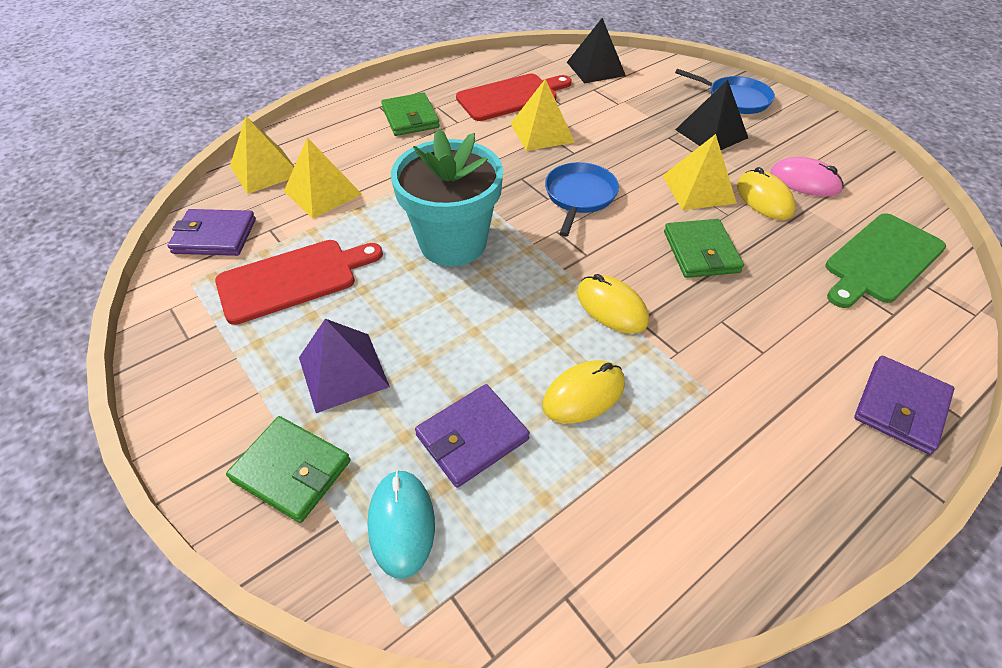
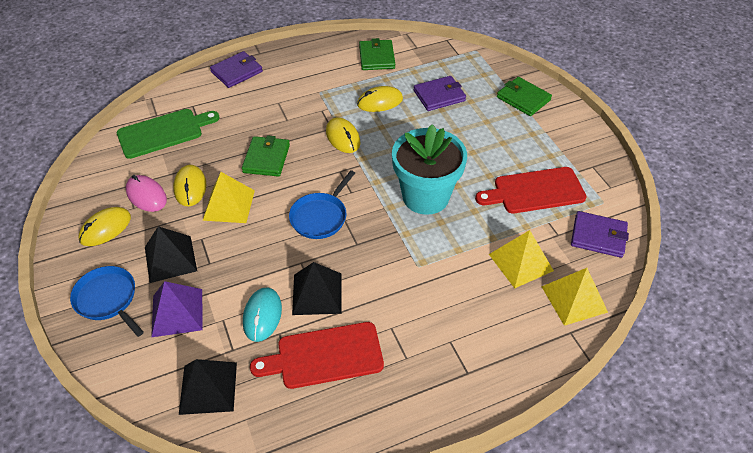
camera: 165 degrees left, 0 degrees up
purple pyramid [299,319,390,413] -> purple pyramid moved to [151,281,203,337]
turquoise mouse [367,470,435,579] -> turquoise mouse moved to [243,288,282,342]
green wallet [381,92,440,136] -> green wallet moved to [359,38,395,70]
yellow pyramid [510,79,575,151] -> black pyramid [292,262,342,315]
none -> yellow mouse [78,207,131,246]

